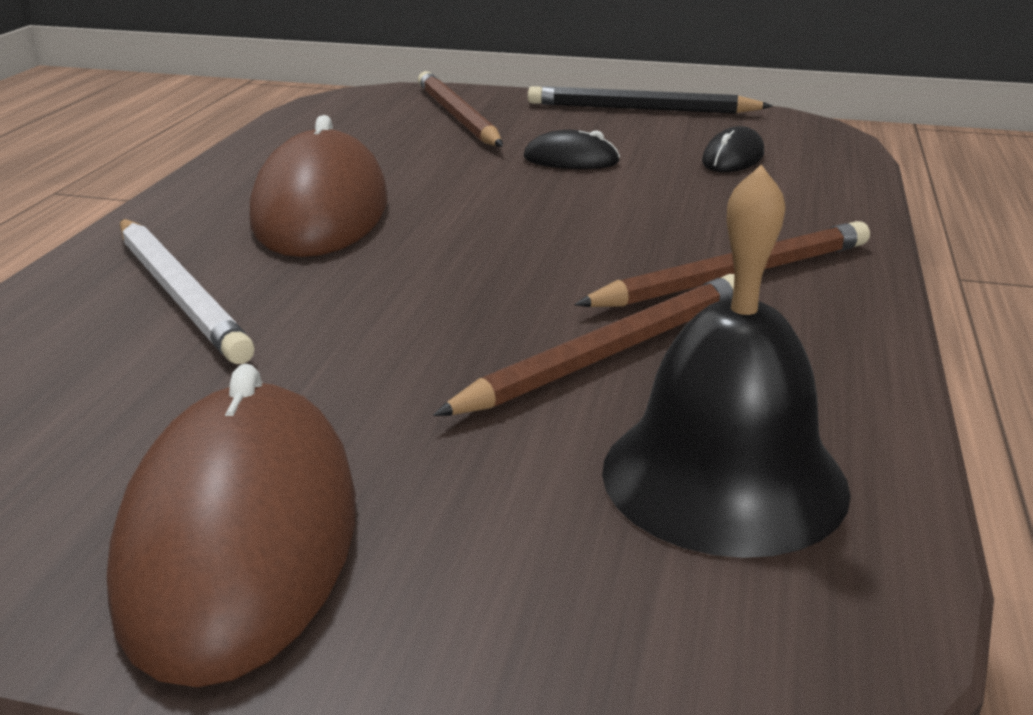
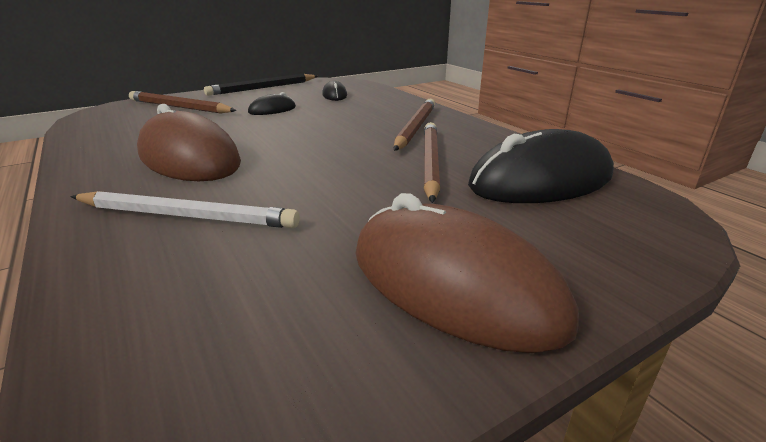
camera: 45 degrees left, 0 degrees up
black bell [602,164,851,558] -> black mouse [468,129,614,203]

